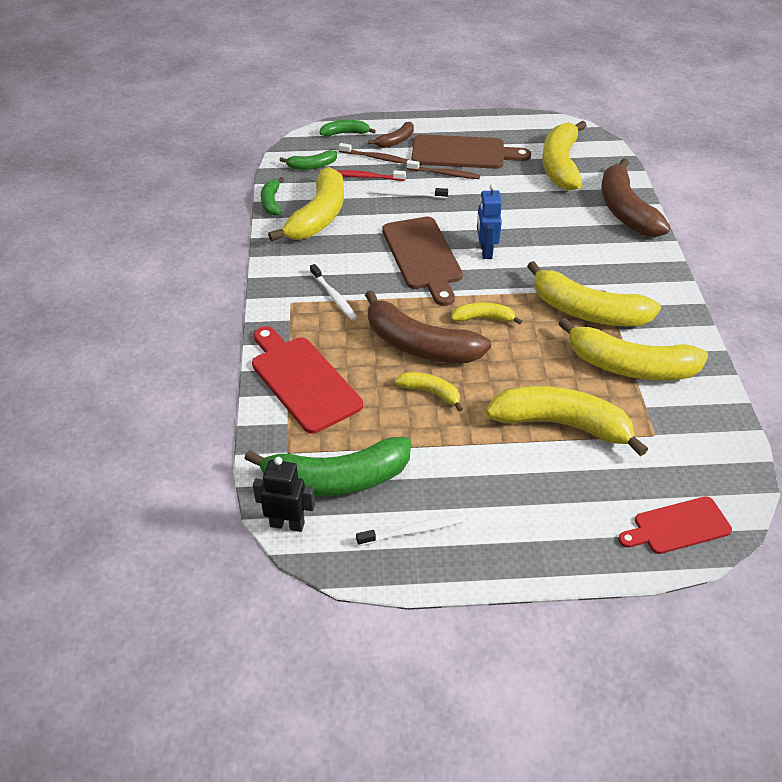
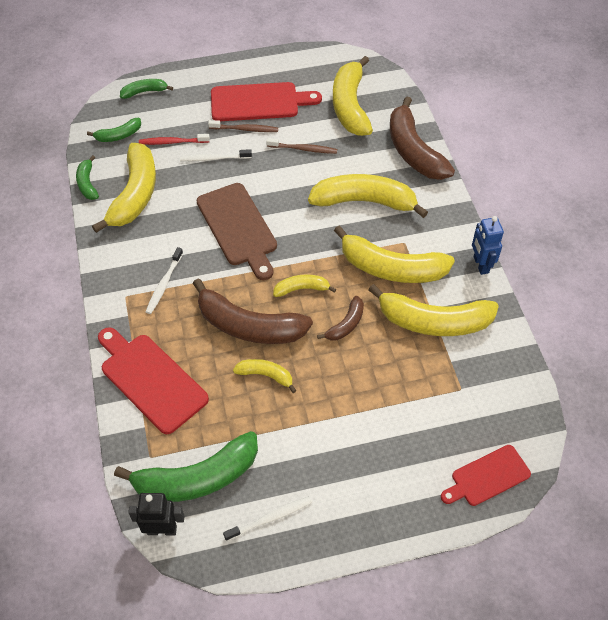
camera: 10 degrees left, 10 degrees up
white toothbrush [310,264,357,321] -> white toothbrush turned 60 degrees clockwise [146,247,183,314]
brown toothbrush [339,143,408,164] -> brown toothbrush moved to [266,138,337,154]
brown banana [368,122,414,148] -> brown banana moved to [317,296,364,340]
brown cutting board [412,134,531,169] -> red cutting board [211,82,322,121]
blue robot [477,184,502,259] -> blue robot moved to [472,216,504,275]
yellow banana [486,386,648,456] -> yellow banana moved to [308,174,428,218]

